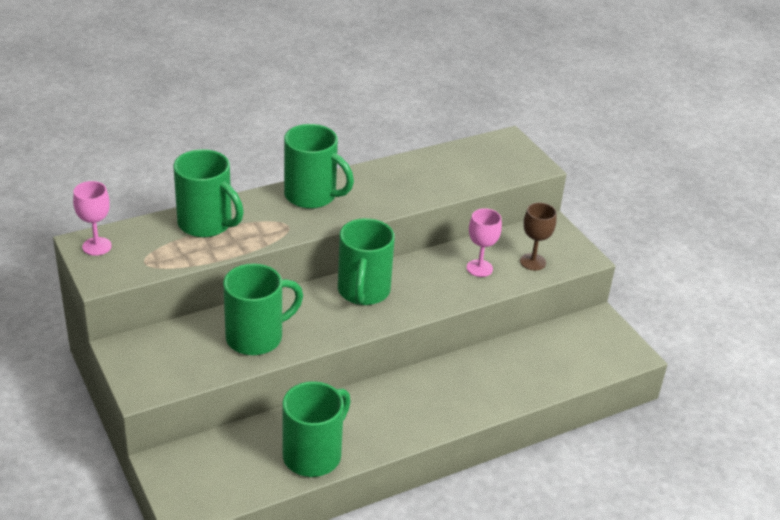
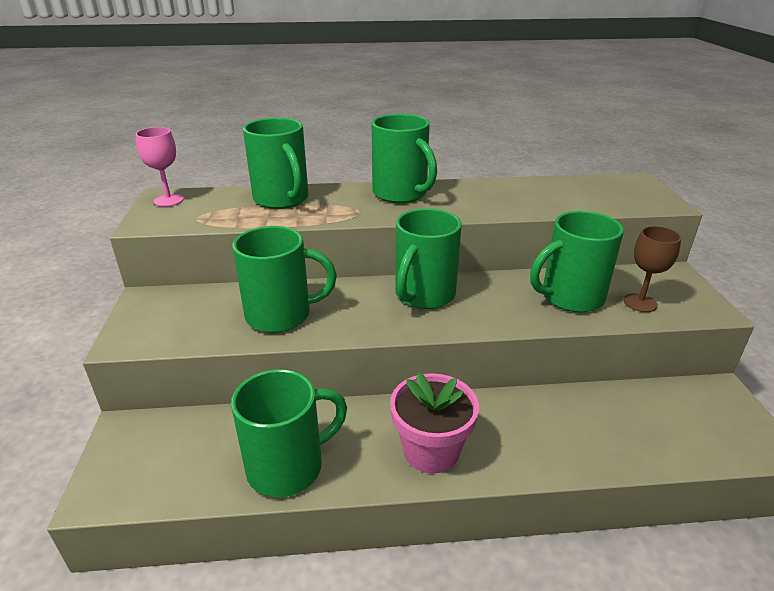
camera: 25 degrees right, 5 degrees down
pink goblet [467,208,502,277] -> green mug [530,211,624,312]
none -> pink flower pot [390,372,479,474]

